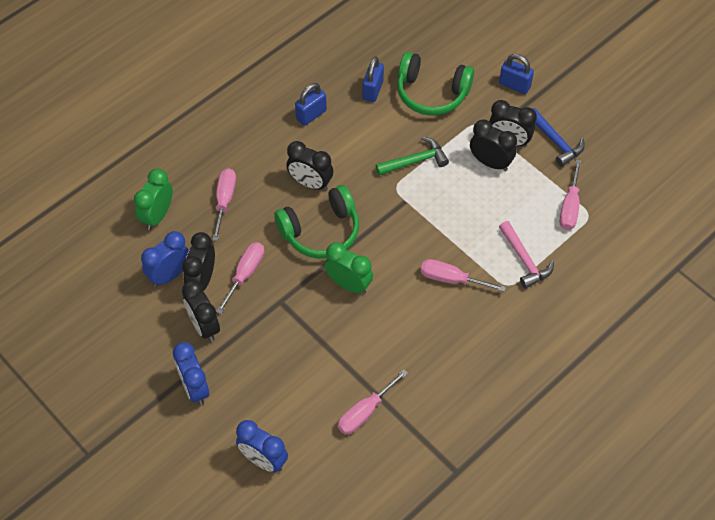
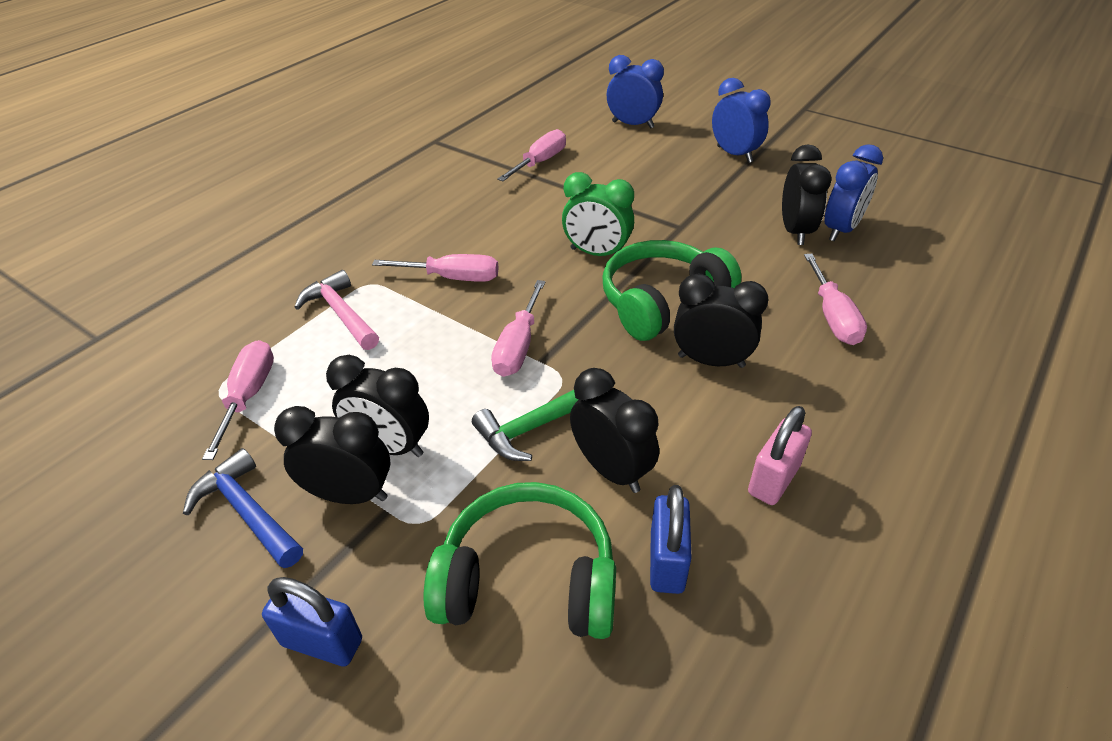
camera: 170 degrees right, 15 degrees down
green clock [134,169,173,230] -> none
black clock [182,280,220,342] -> black clock moved to [570,368,659,493]
pink screwdriver [216,242,264,314] -> pink screwdriver moved to [491,280,545,377]
blue padlock [295,83,327,126] -> pink padlock [748,406,812,505]

